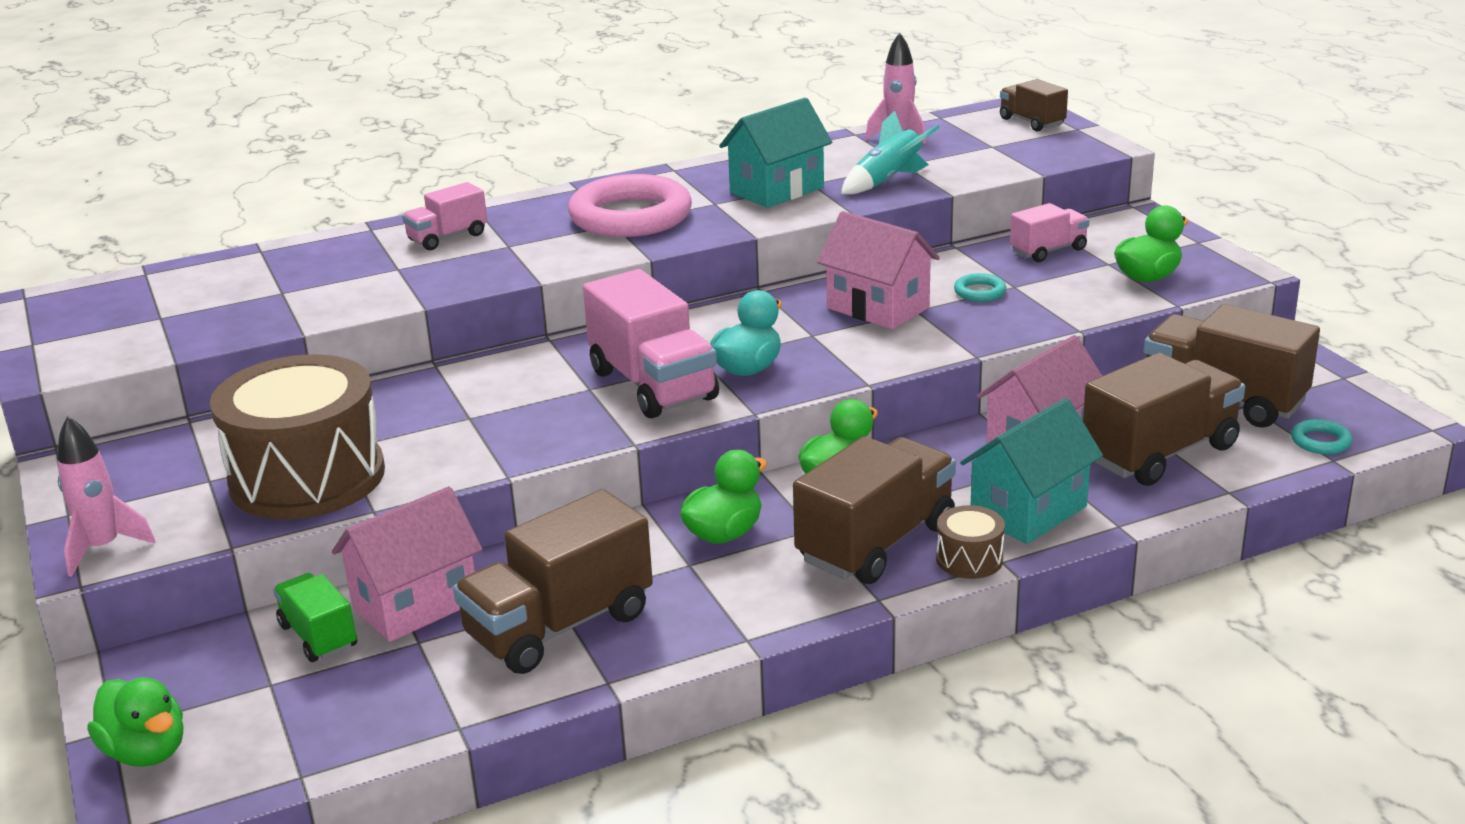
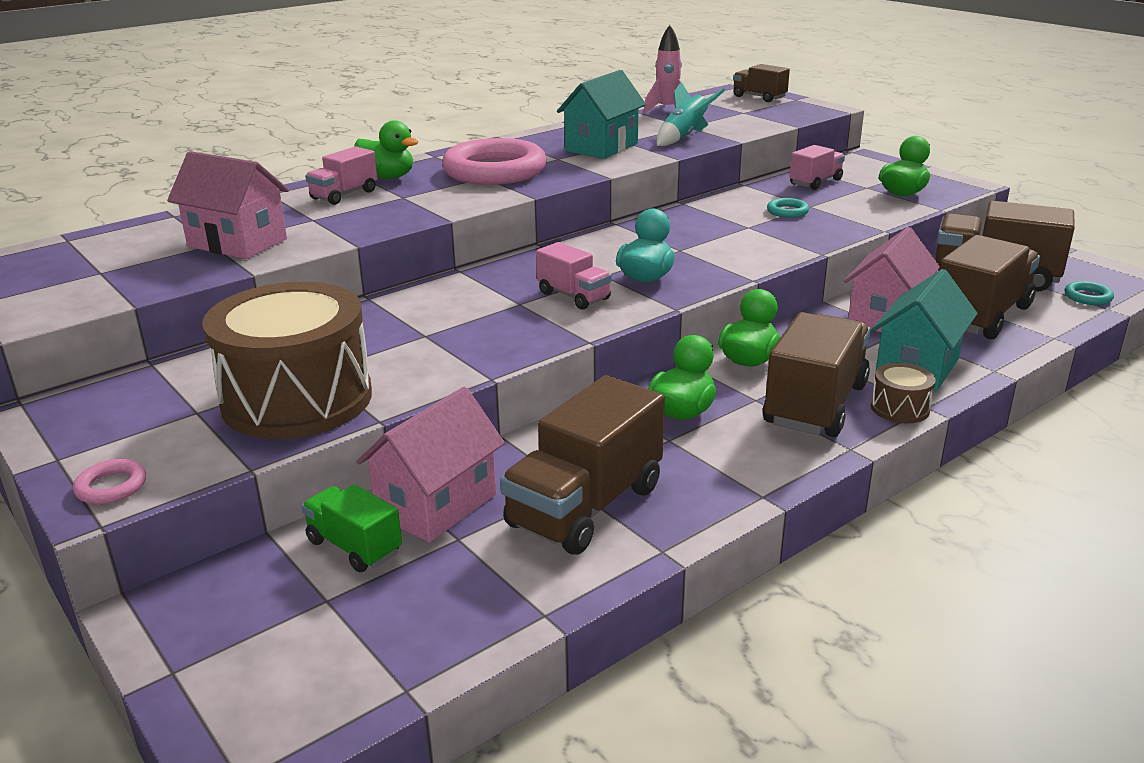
camera: 15 degrees left, 0 degrees up
pink rocket [57,416,156,577] -> pink ring [73,459,146,504]
green duck [88,677,183,767] -> green duck moved to [354,120,418,179]
pink truck [583,269,719,418] -> pink truck [536,242,612,310], size x0.55
pink house [817,211,940,329] -> pink house moved to [167,151,289,259]

